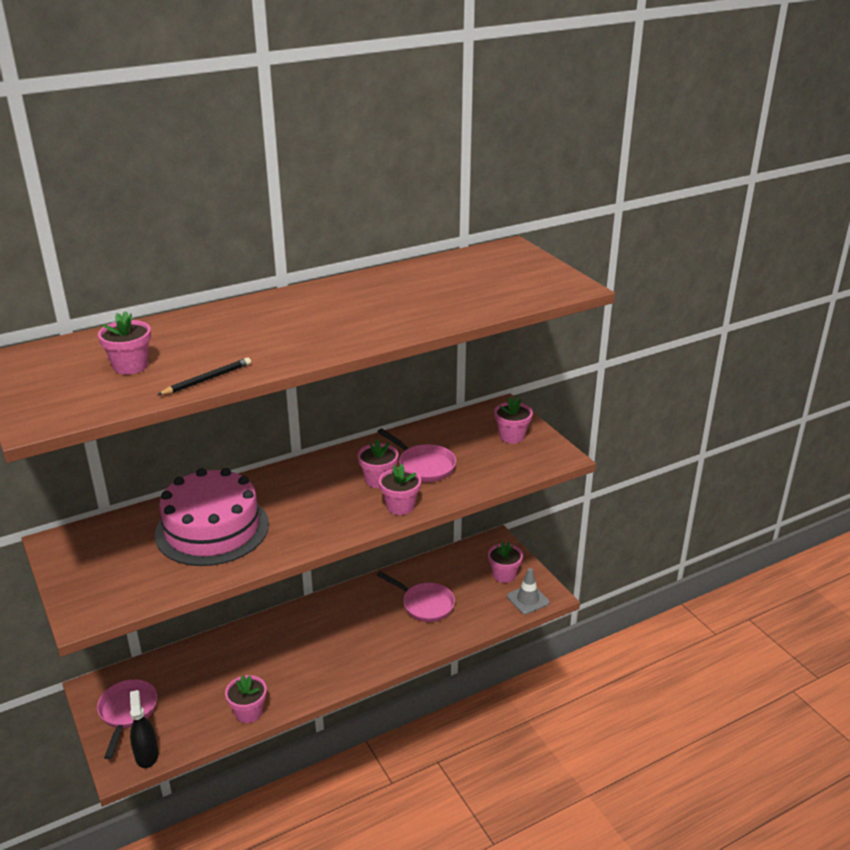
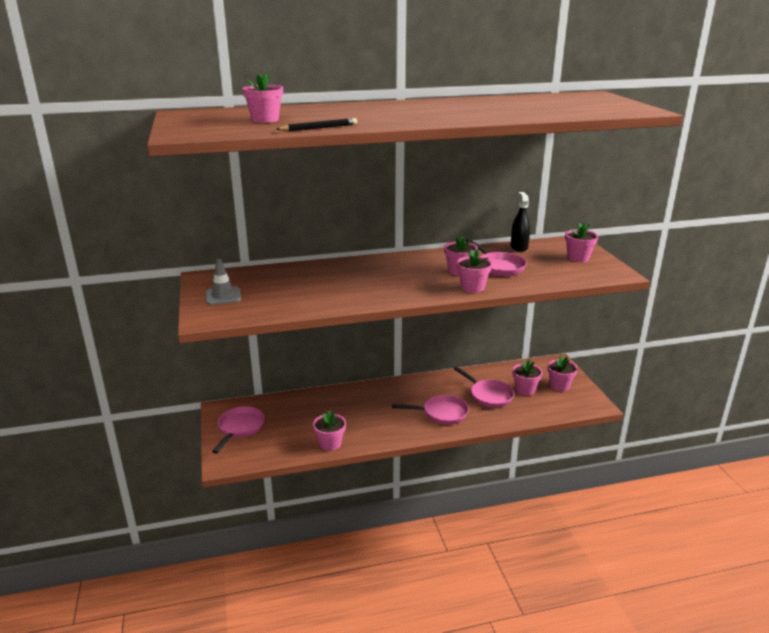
camera: 15 degrees right, 5 degrees down
black spray bottle [130,690,159,768] -> black spray bottle moved to [511,192,530,252]
pink cake [155,468,269,566] -> none
grey traffic cone [507,568,550,614] -> grey traffic cone moved to [206,259,241,305]
none -> pink pan [392,395,469,425]
none -> pink flower pot [512,360,543,396]

